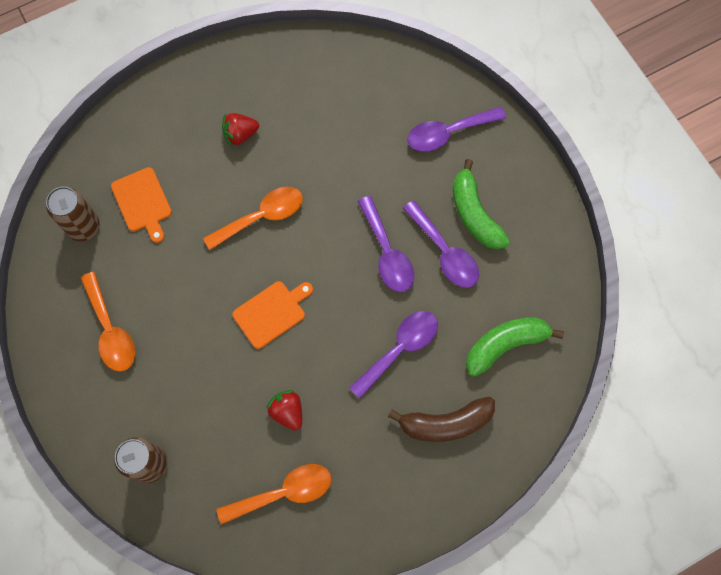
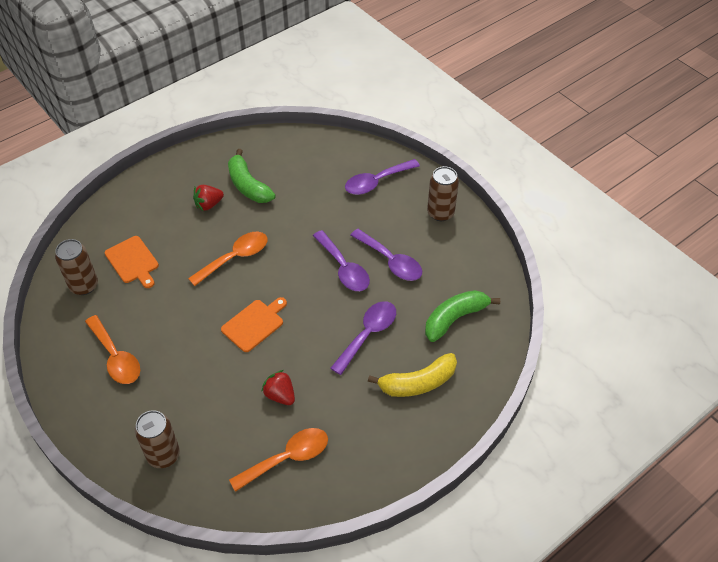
camera: 10 degrees left, 20 degrees down
brown banana [388,397,495,442] -> yellow banana [368,353,457,397]
green banana [453,159,510,249] -> green banana moved to [228,149,276,203]
none -> brown can [427,166,459,221]

